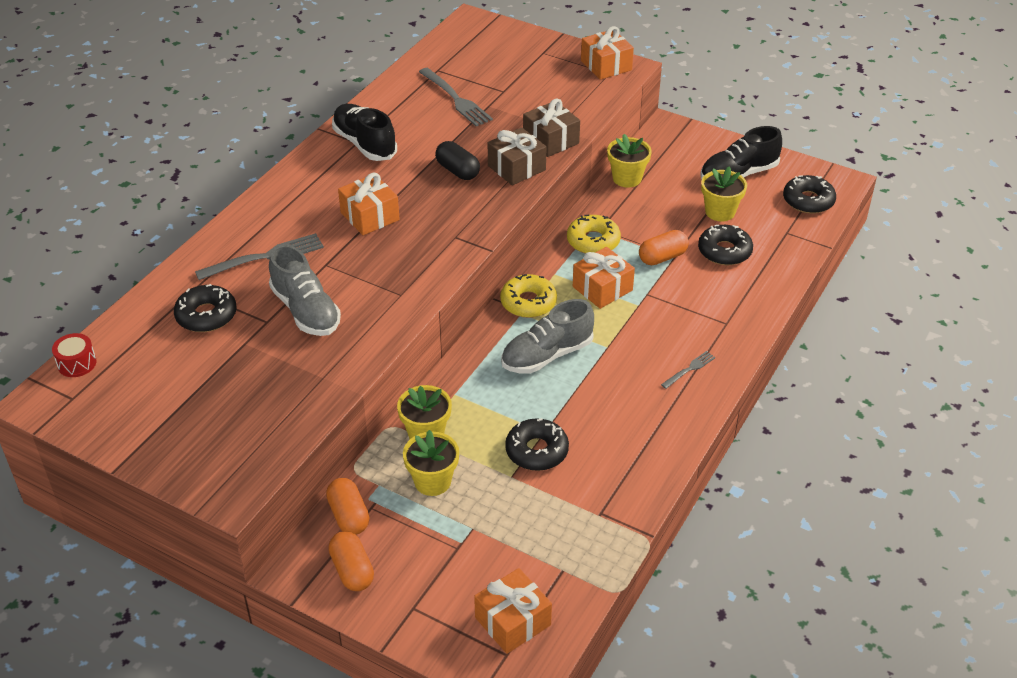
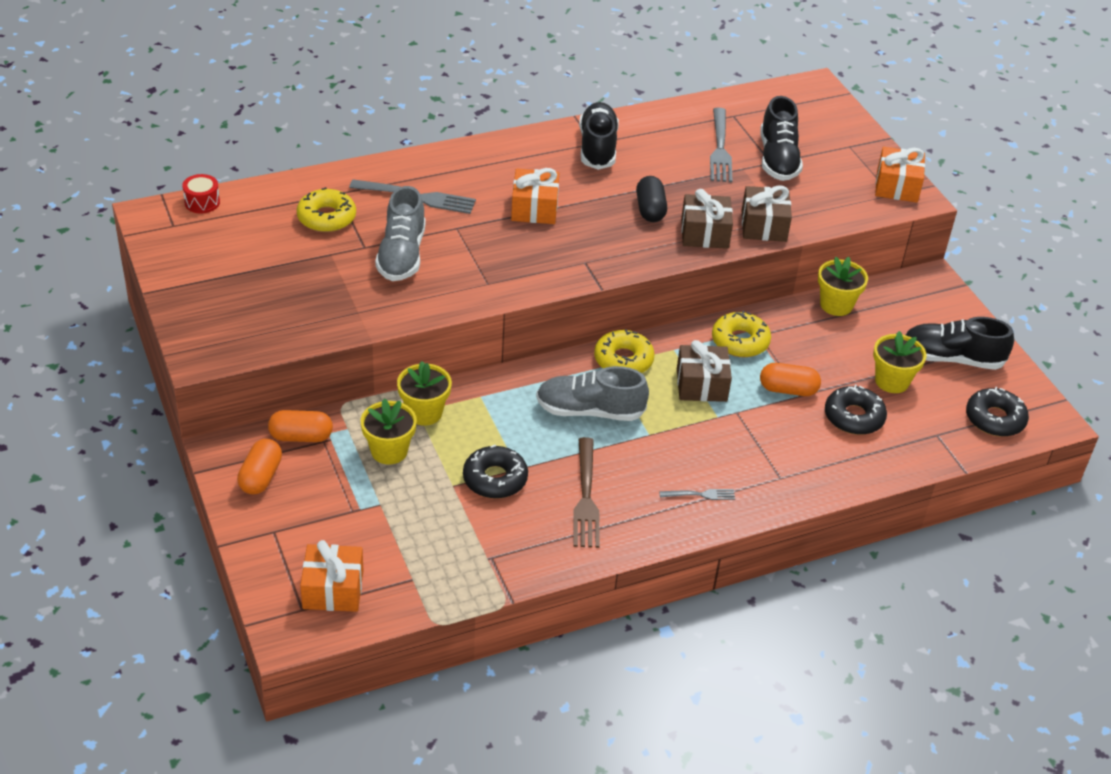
camera: 35 degrees right, 0 degrees up
black donut [174,284,237,332] -> yellow donut [297,187,356,232]
orange capsule [326,478,370,535] -> orange capsule turned 75 degrees clockwise [268,410,333,442]
orange gift [573,247,635,309] -> brown gift [677,340,732,402]
none -> brown fork [573,437,600,548]
none -> black shoe [760,96,803,181]

